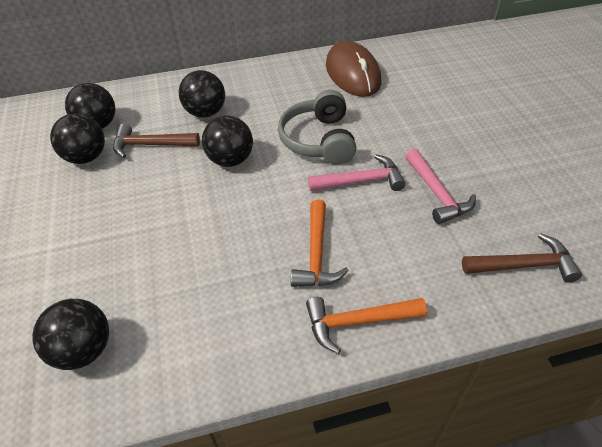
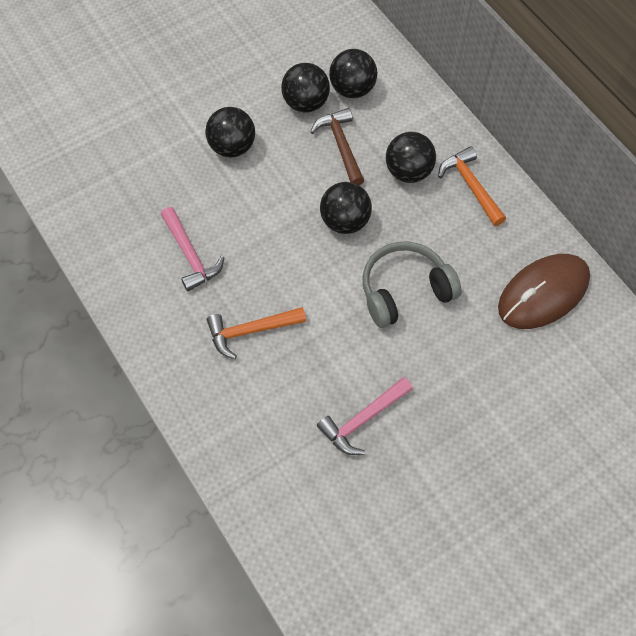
camera: 70 degrees right, 15 degrees up
black ball [32,299,109,370] -> black ball moved to [205,107,255,157]
orange hammer [306,297,427,354] -> orange hammer moved to [438,146,506,226]
pink hammer [308,154,406,191] -> pink hammer moved to [161,207,225,291]
brown hammer [462,233,582,282] -> none

